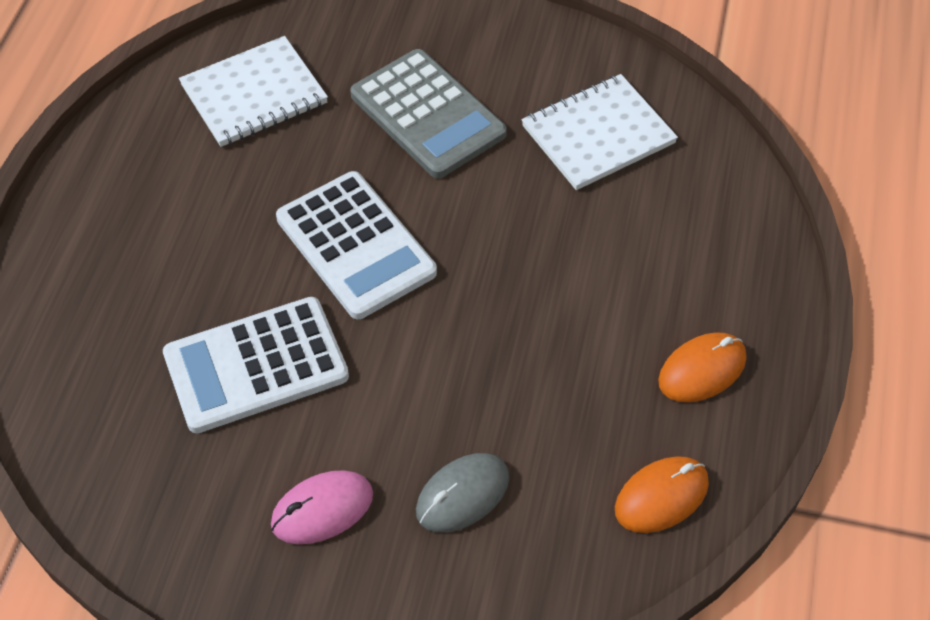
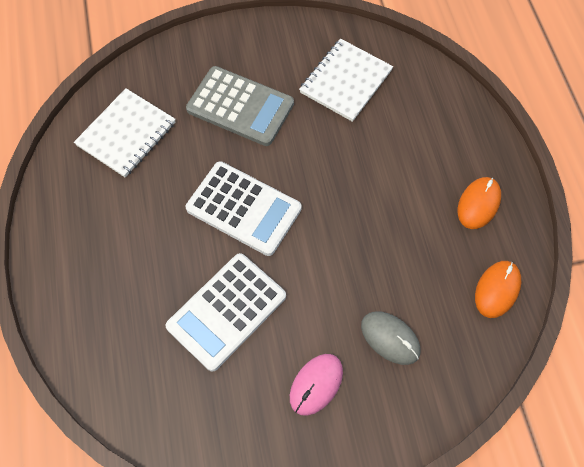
camera: 25 degrees left, 10 degrees up
grey mouse [416,453,509,533] -> grey mouse turned 75 degrees counterclockwise [361,311,421,365]

